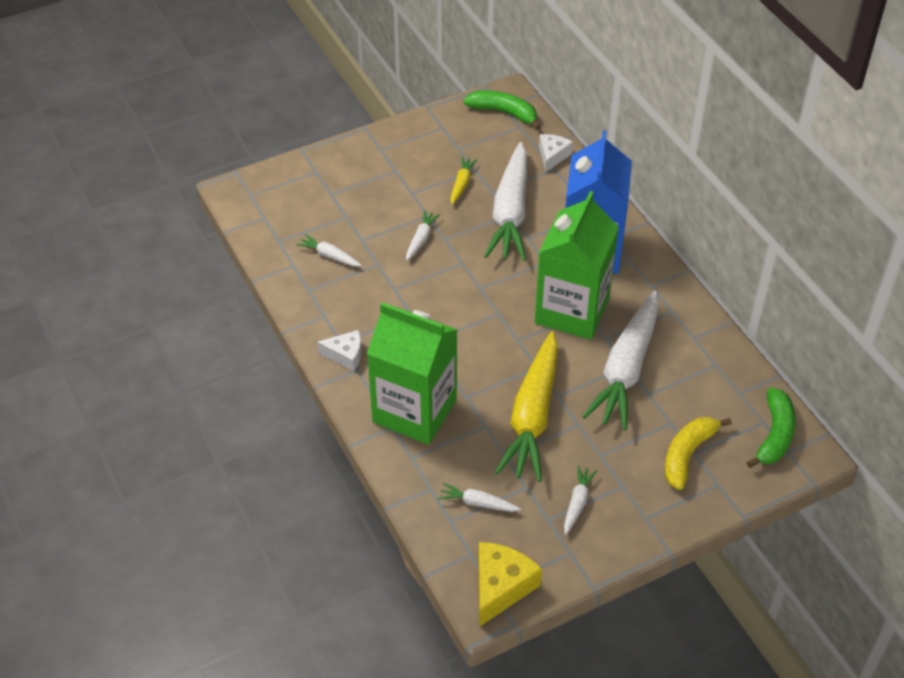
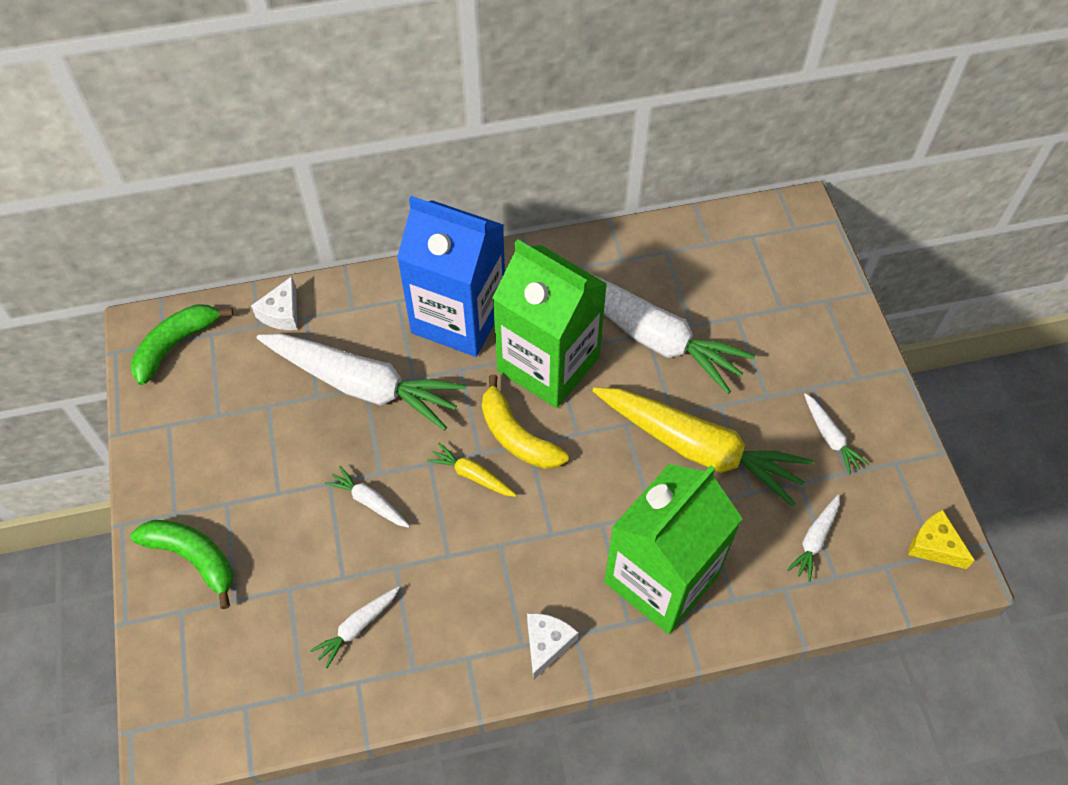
camera: 75 degrees left, 10 degrees up
yellow carrot [450,157,477,205] -> yellow carrot moved to [427,443,517,497]
yellow cheese [479,542,542,627] -> yellow cheese [908,510,975,569], size x0.64
white cheese [539,134,573,172] -> white cheese turned 105 degrees counterclockwise [251,276,298,330]
white carrot [564,465,597,535] -> white carrot turned 150 degrees counterclockwise [804,393,869,474]
yellow banana [665,417,732,490] -> yellow banana moved to [482,375,569,469]
green banana [747,387,796,468] -> green banana moved to [130,520,233,609]

